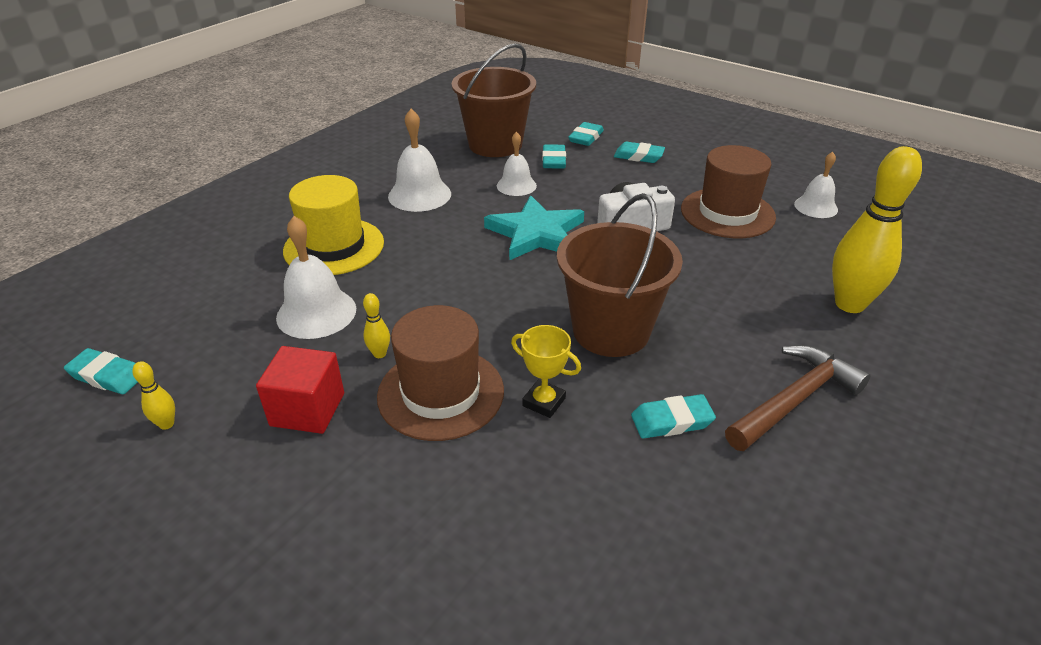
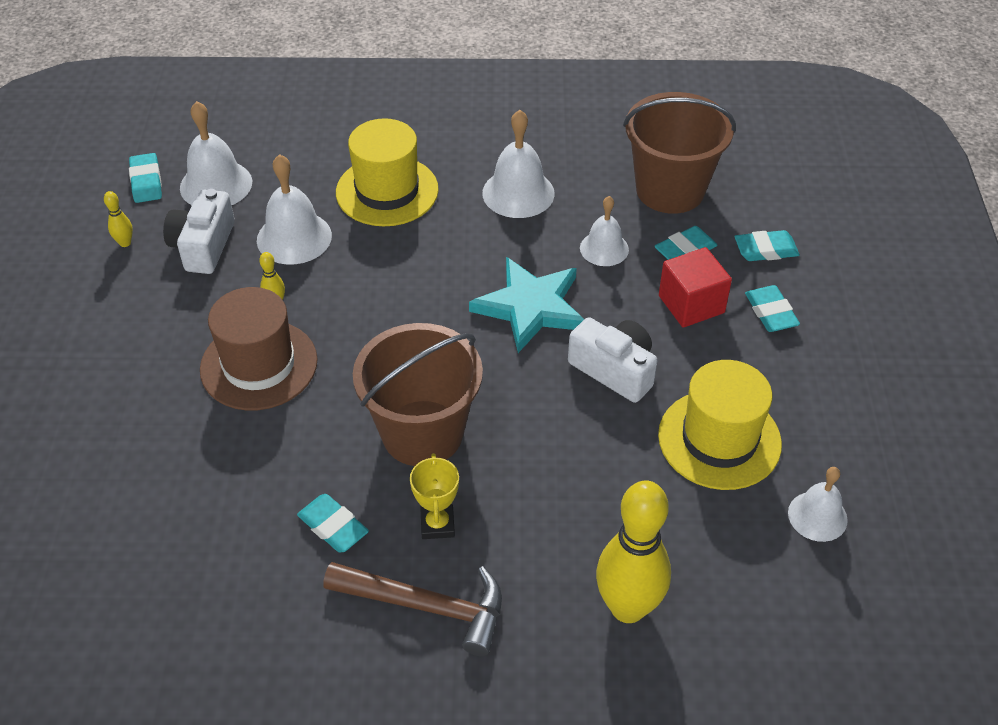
camera: 55 degrees right, 10 degrees up
red cube [256,346,344,434] -> red cube moved to [659,247,732,328]
yellow trophy [511,325,581,418] -> yellow trophy moved to [410,453,459,539]
brown hat [681,145,776,238] -> yellow hat [658,360,782,490]
none -> white camera [163,189,235,274]
none -> white bell [180,101,252,205]

